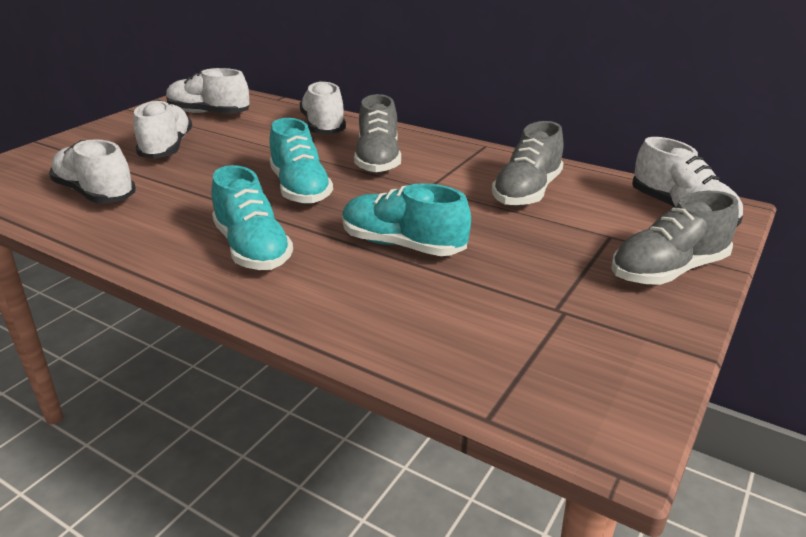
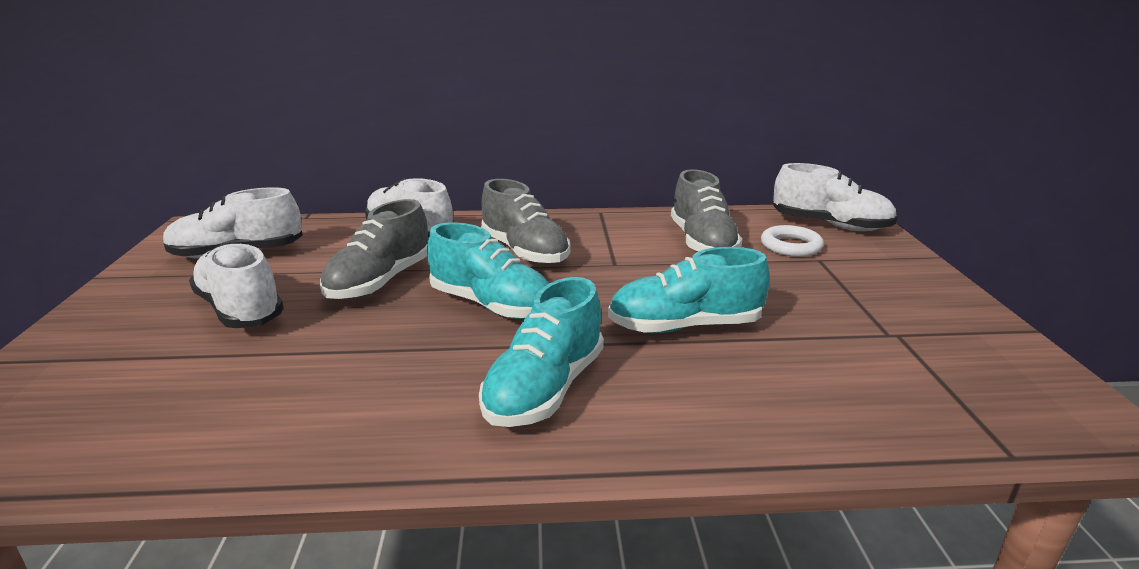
camera: 35 degrees left, 5 degrees down
white shoe [49,139,136,204] -> none
turquoise shoe [211,165,293,270] -> turquoise shoe turned 90 degrees clockwise [479,277,604,427]
grey shoe [611,191,739,285] -> grey shoe moved to [320,199,428,300]
none -> white ring [761,225,824,257]

